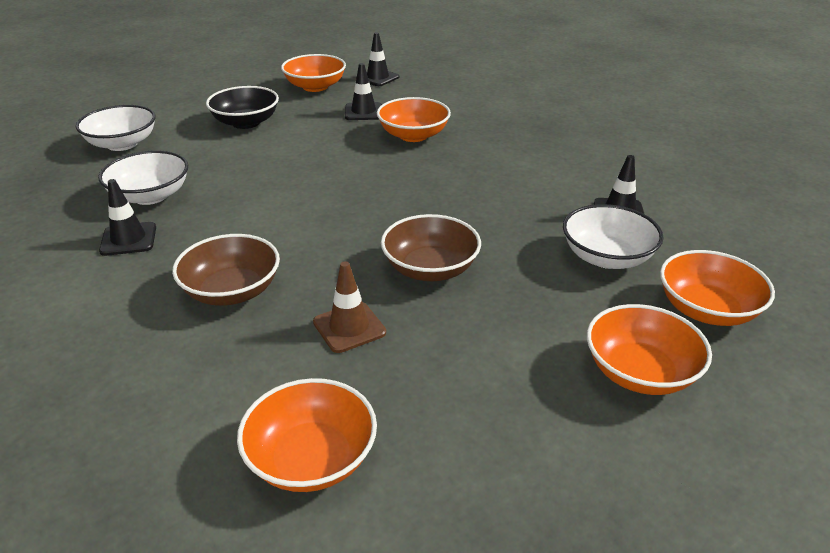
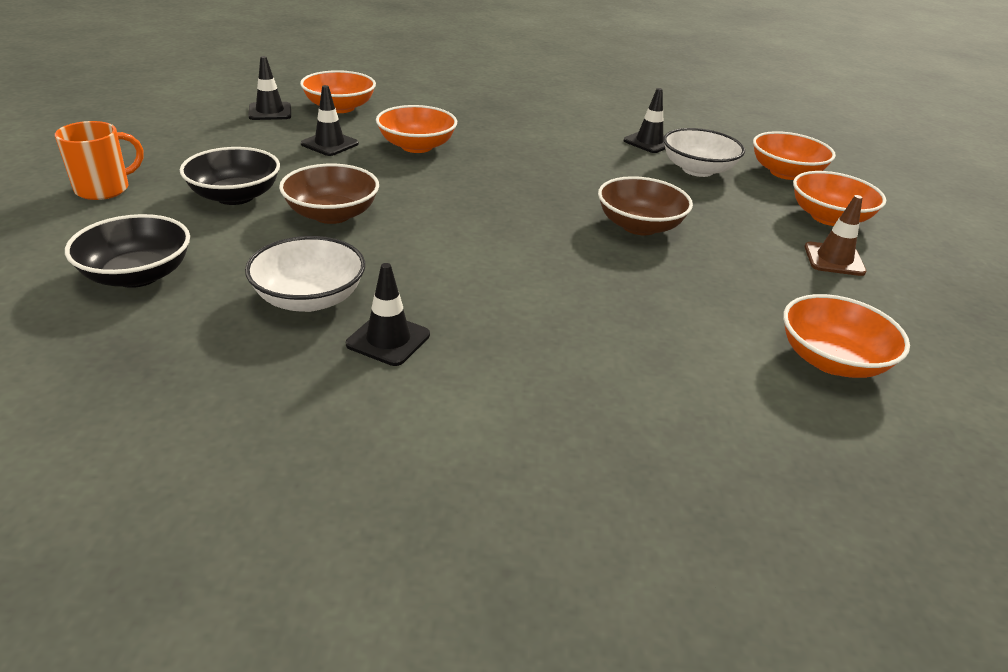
camera: 55 degrees left, 0 degrees up
white bowl [76,105,156,151] -> black bowl [65,214,190,288]
brown bowl [172,234,280,306] -> brown bowl moved to [279,164,379,224]
orange bowl [281,54,346,92] -> orange bowl moved to [300,70,376,113]
brown traffic cone [313,261,386,353] -> brown traffic cone moved to [805,195,867,276]
none -> orange mug [55,121,144,200]

